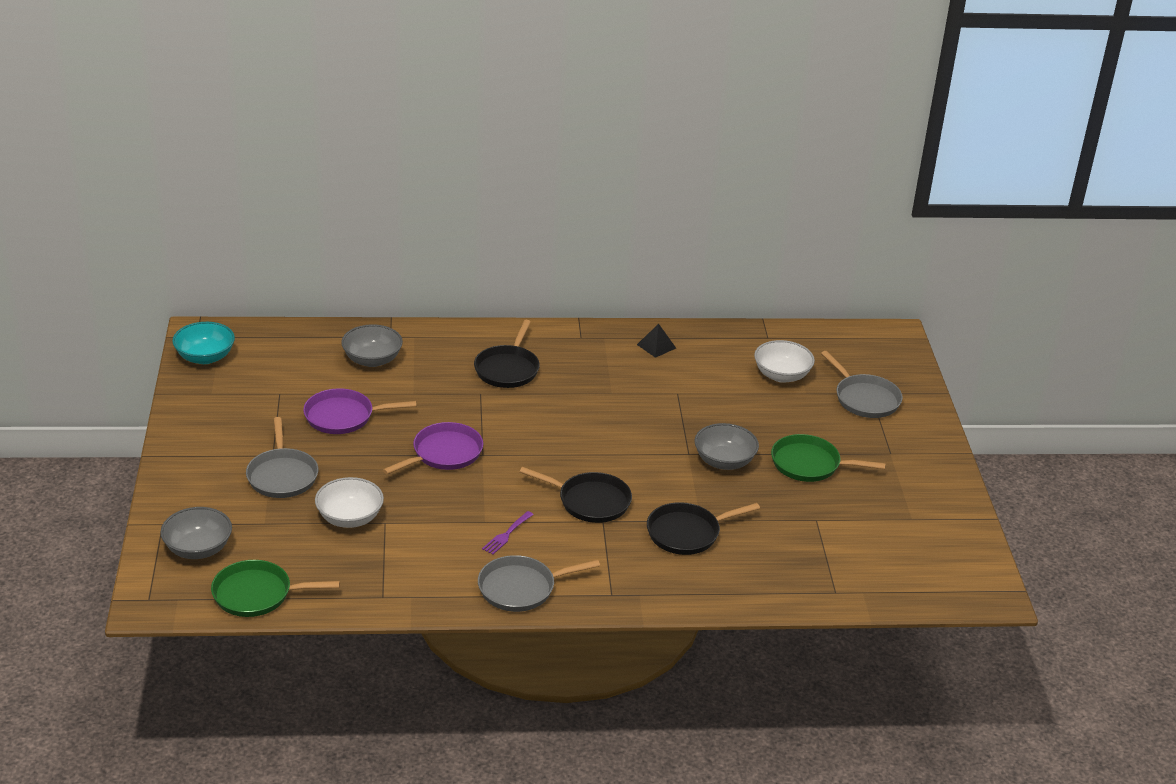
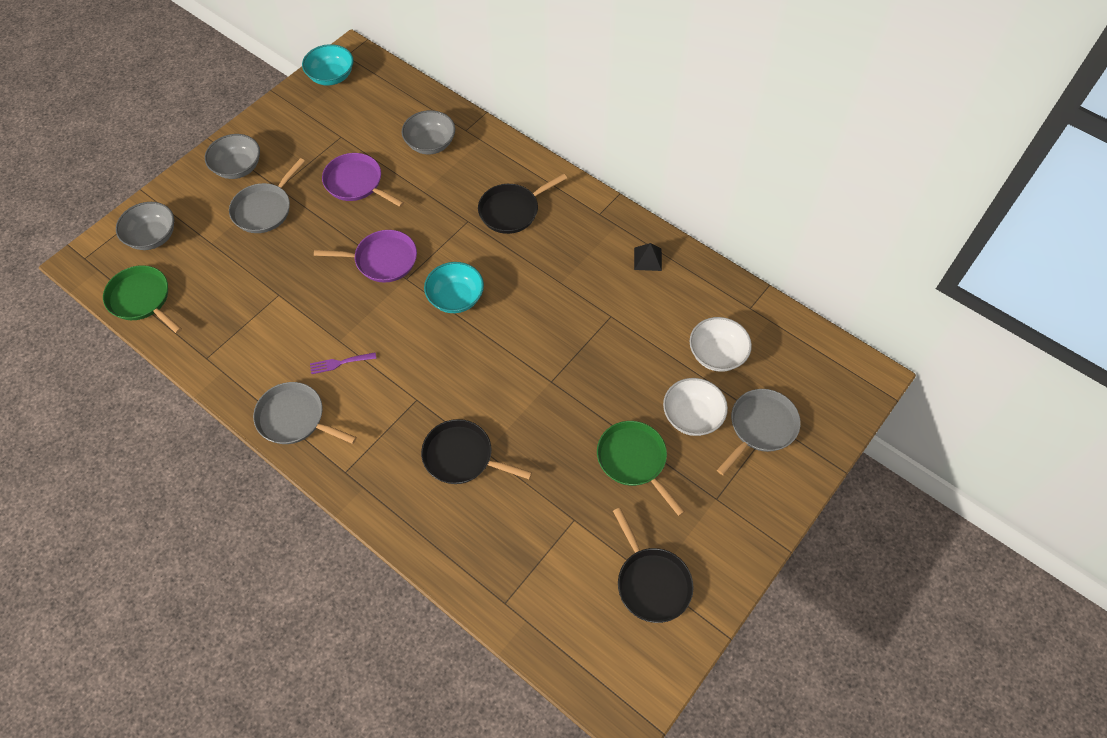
camera: 45 degrees right, 25 degrees up
white bowl [315,477,384,528] -> white bowl moved to [663,378,728,436]
black pan [520,467,632,523] -> black pan moved to [613,508,694,623]
grey bowl [695,423,759,470] -> grey bowl moved to [205,134,260,179]
grey pan [821,351,903,418] -> grey pan turned 150 degrees counterclockwise [717,389,801,475]
none -> turquoise bowl [424,262,484,313]

